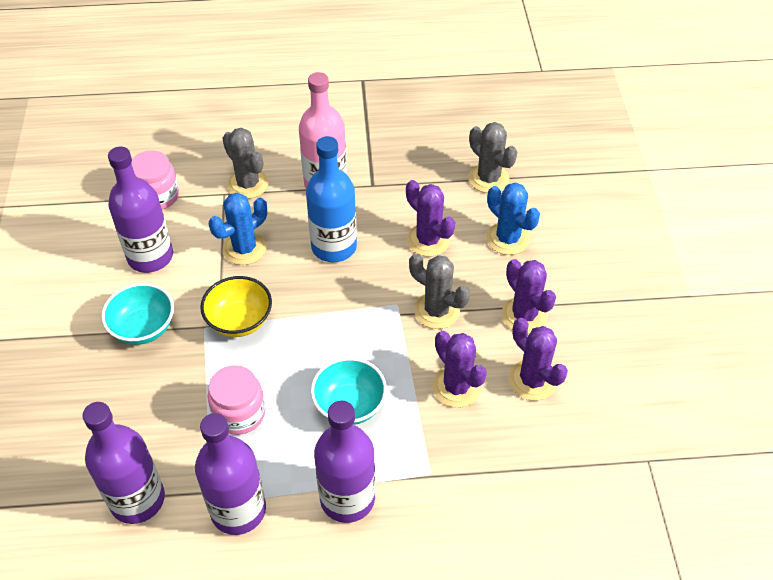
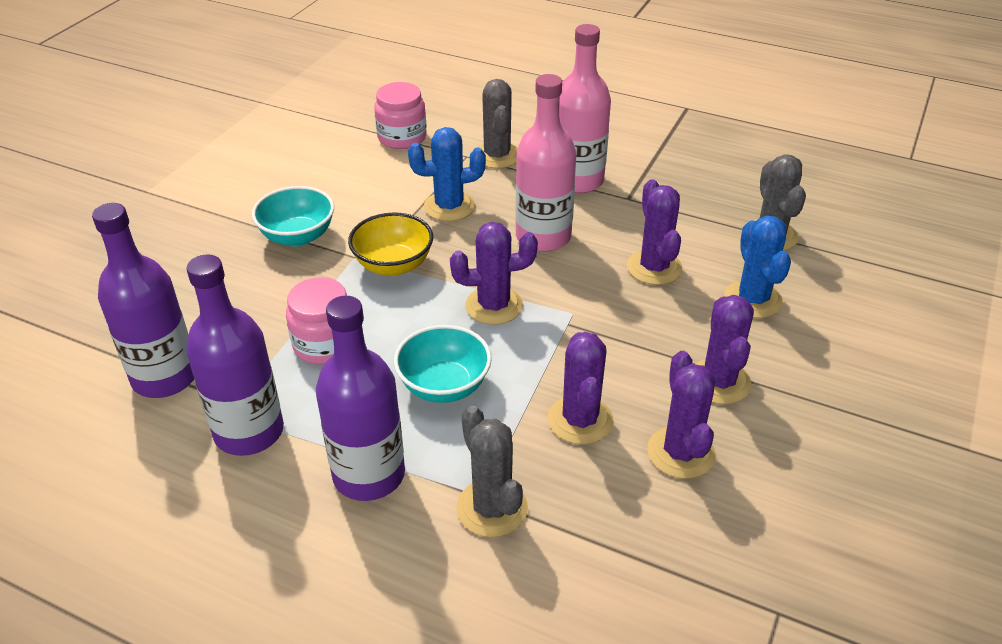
camera: 30 degrees right, 10 degrees down
purple bottle [108,146,173,273] -> none
blue bottle [306,136,357,262] -> pink bottle [515,74,576,252]
grey cactus [409,254,470,329] -> grey cactus moved to [456,406,528,537]
none -> purple cactus [450,222,538,325]

